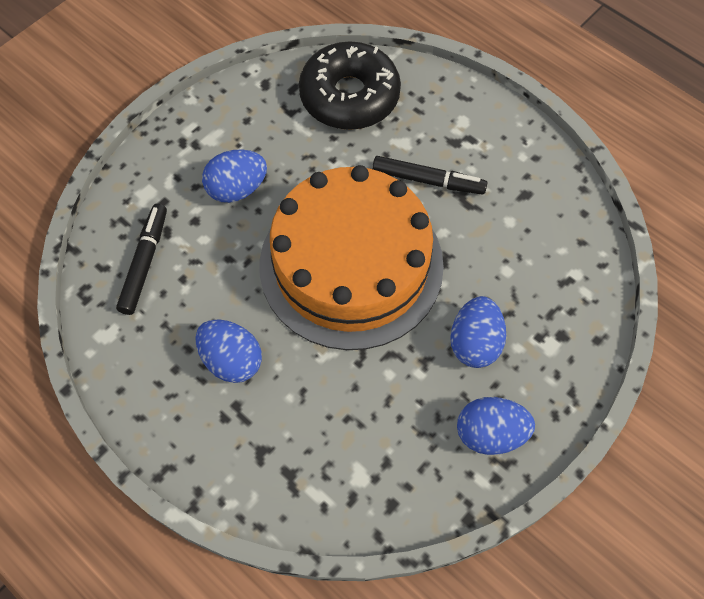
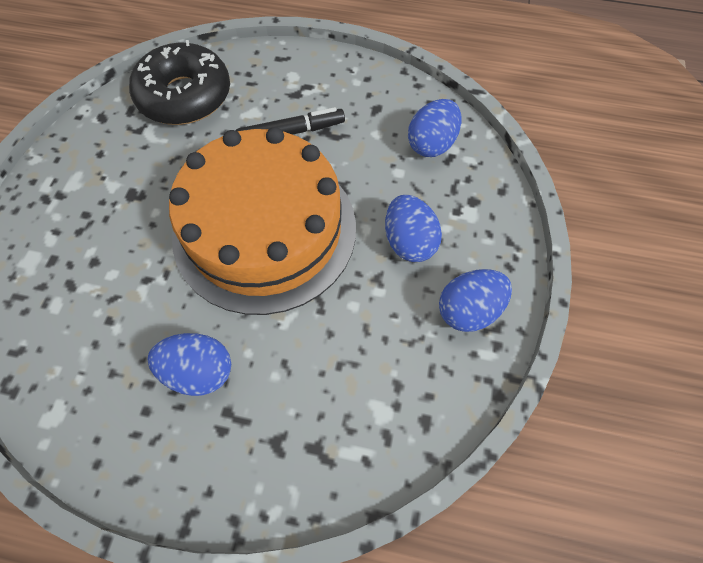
camera: 30 degrees left, 0 degrees up
black marker [116,204,167,315] -> none
blue egg [202,150,267,203] -> blue egg moved to [408,99,462,157]

